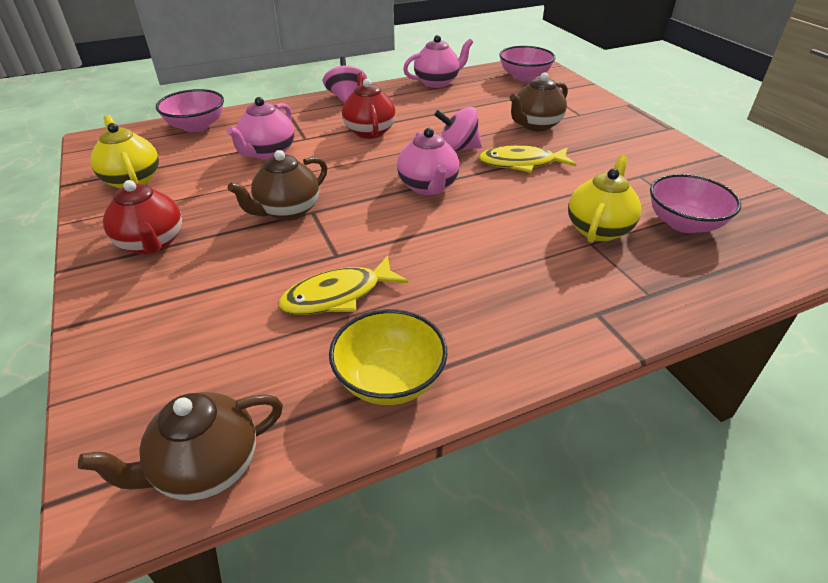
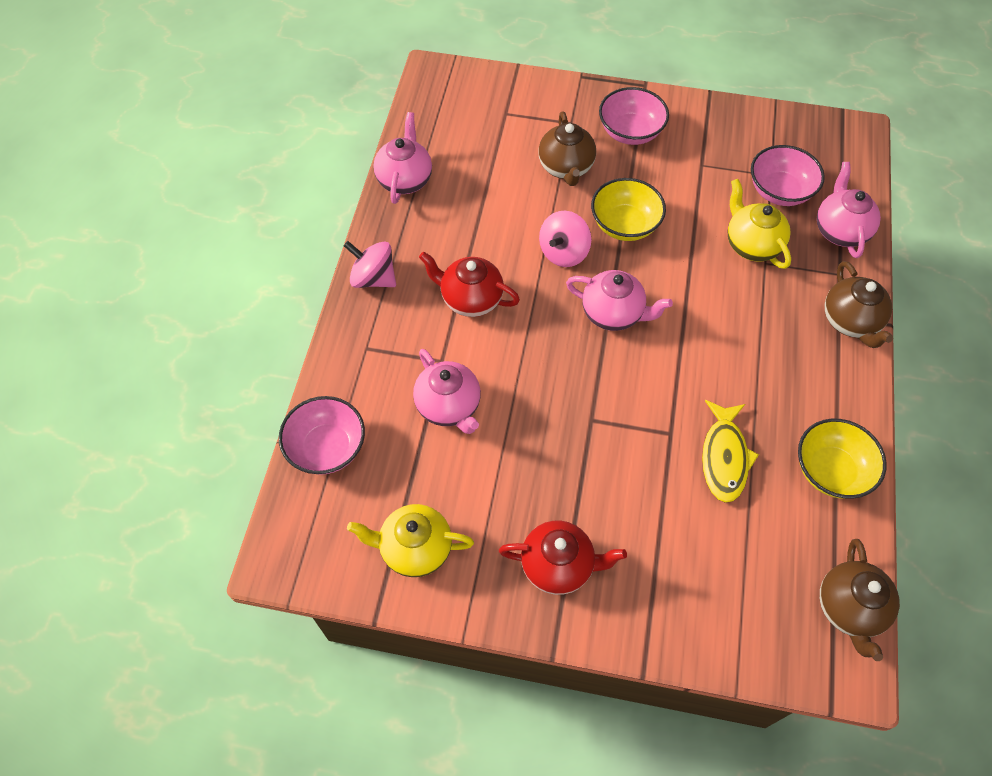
camera: 55 degrees left, 20 degrees up
brown teapot [228,150,327,221] -> brown teapot moved to [825,261,893,348]
yellow fish [479,145,577,173] -> yellow bowl [591,178,666,241]
pink bowl [499,46,556,81] -> pink bowl moved to [599,87,669,145]
none -> pink teapot [817,162,881,258]

